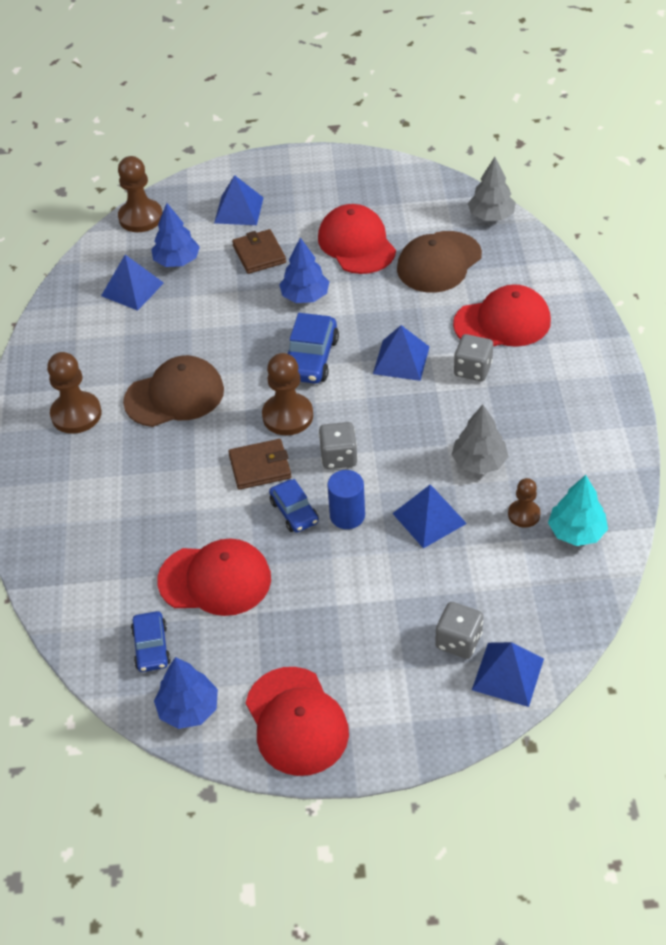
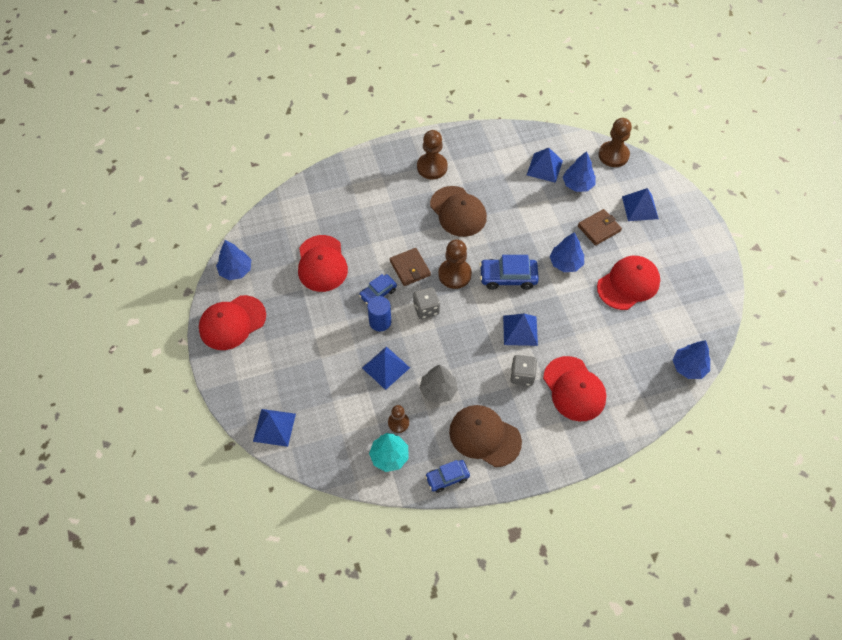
camera: 75 degrees right, 10 degrees up
blue car [131,611,171,672] -> blue car moved to [425,460,470,493]
brown cap [397,231,482,293] -> brown cap moved to [449,405,522,467]
grey dice [435,602,483,659] -> none
grey tree [468,157,516,221] -> blue tree [673,340,710,379]

